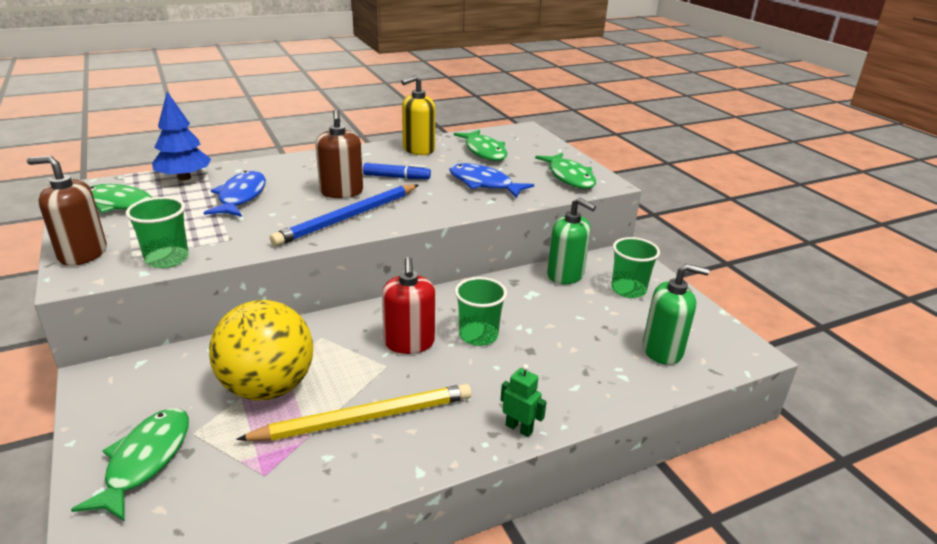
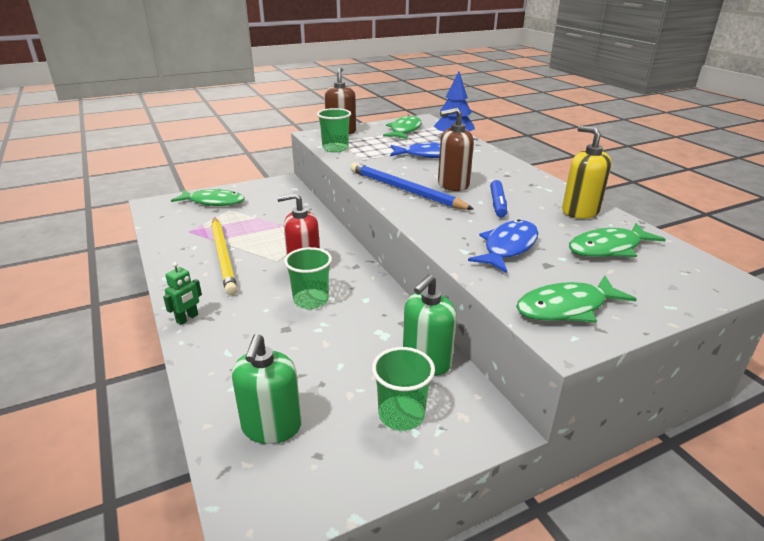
camera: 90 degrees right, 0 degrees up
yellow ball [209,300,313,401] -> none

